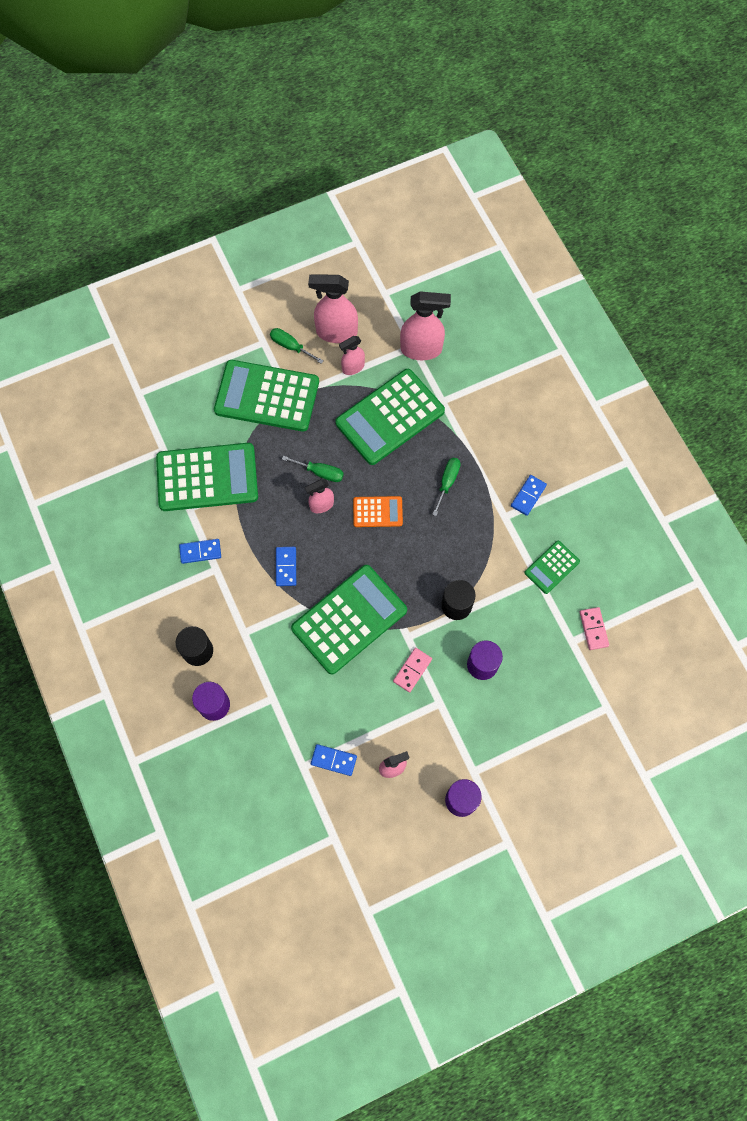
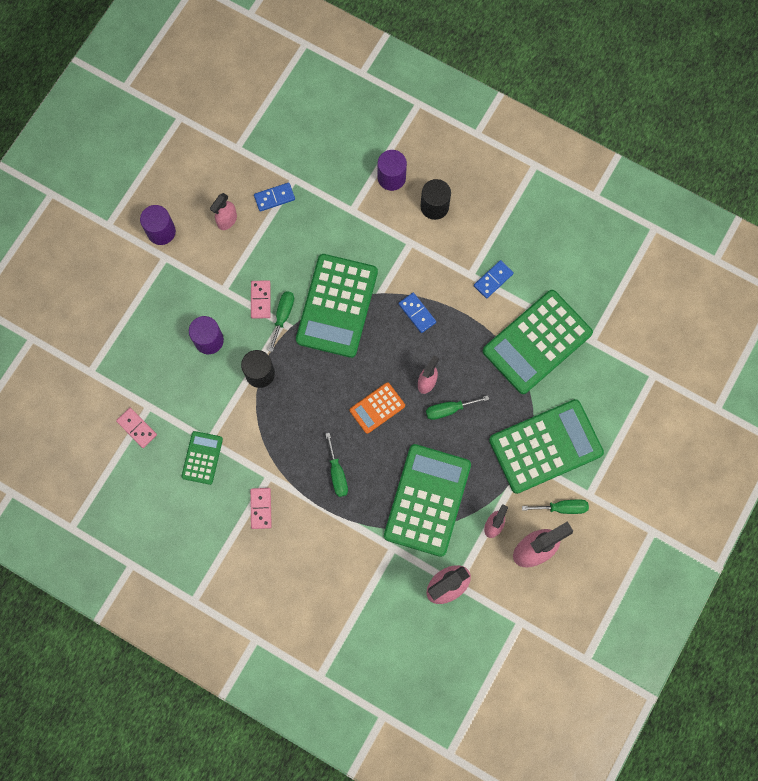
camera: 145 degrees right, 5 degrees up
blue domino [511,475,547,516] -> pink domino [250,488,272,529]
none -> green screwdriver [269,291,294,352]

